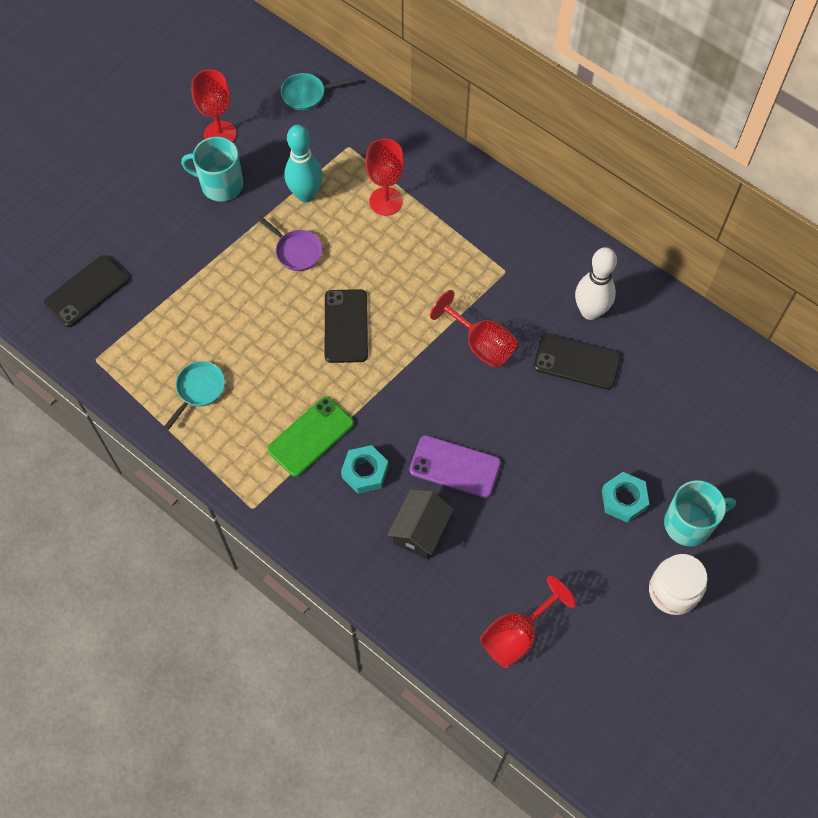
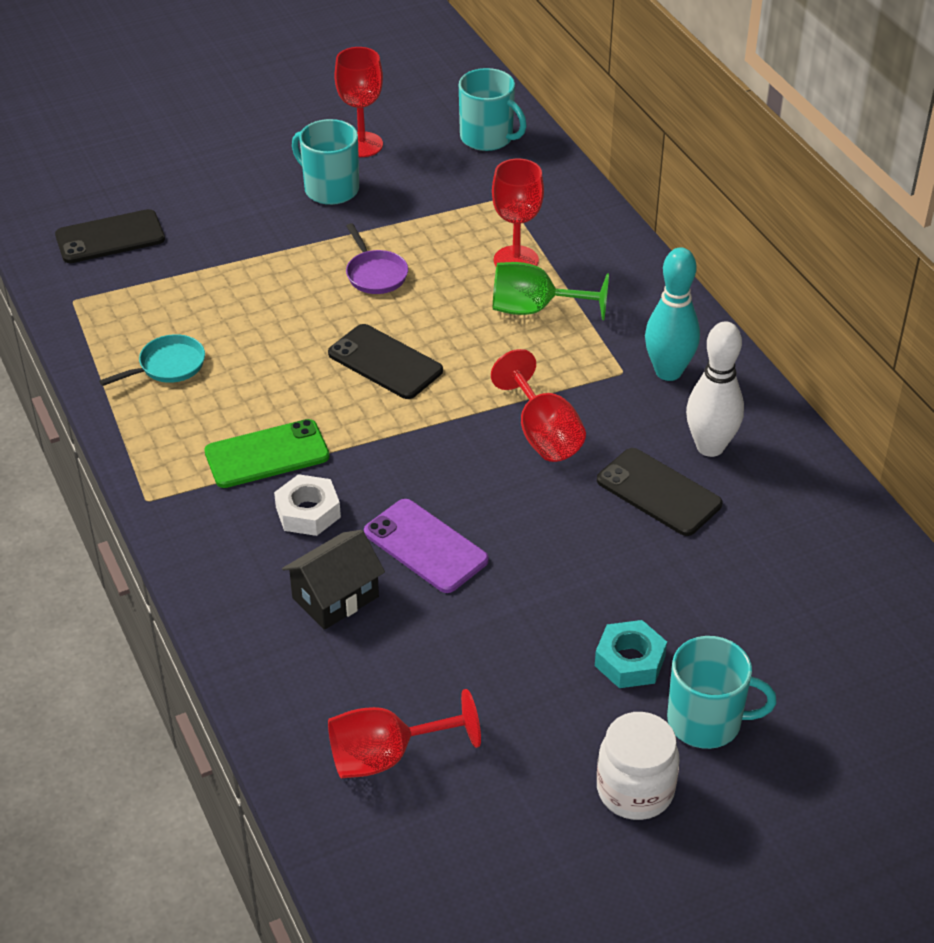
camera: 25 degrees right, 20 degrees down
turquoise pan [281,73,354,110] -> turquoise mug [459,68,527,151]
turquoise bowling pin [285,125,323,203] -> turquoise bowling pin moved to [645,247,700,381]
black phone [325,289,368,363] -> black phone turned 75 degrees counterclockwise [328,324,443,399]
turquoise nut [341,445,388,494] -> white nut [274,474,341,536]
none -> green goblet [493,262,609,320]

